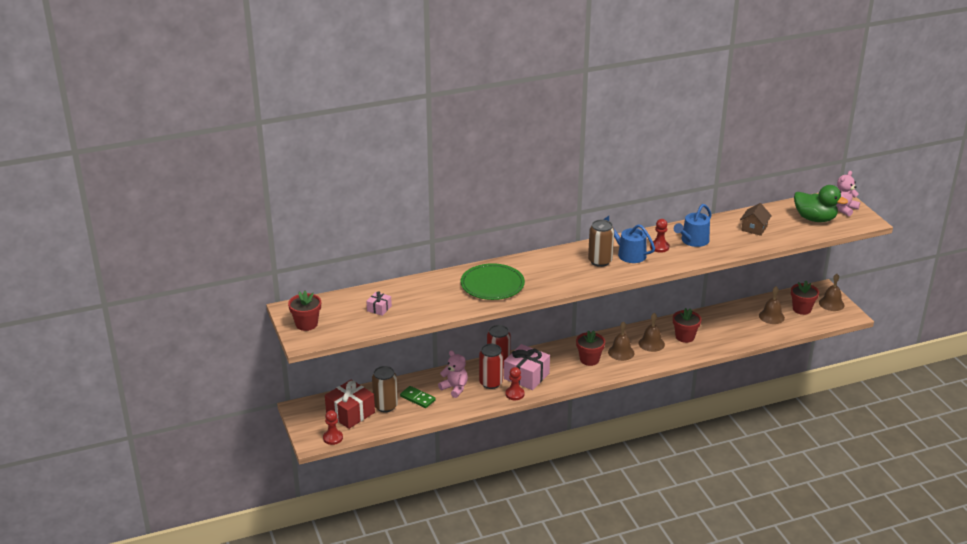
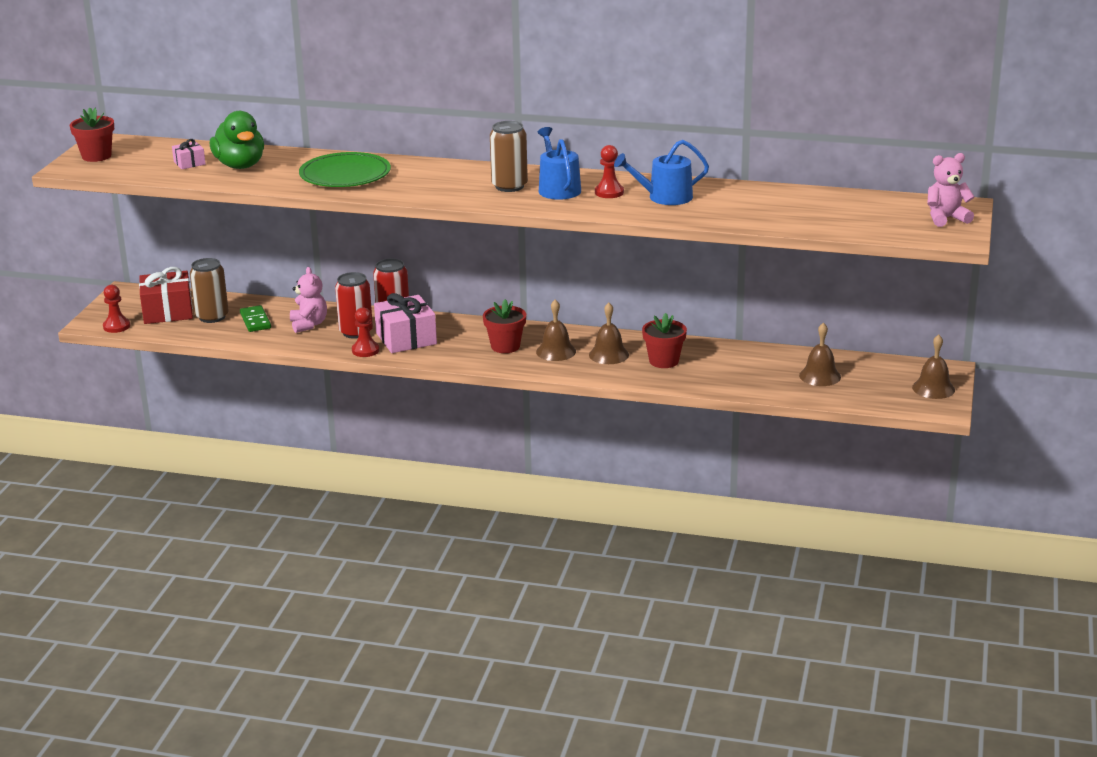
camera: 35 degrees right, 5 degrees down
brown house [740,203,772,236] -> none
red flower pot [791,281,819,315] -> none
green duck [794,185,848,222] -> green duck moved to [210,111,264,169]

